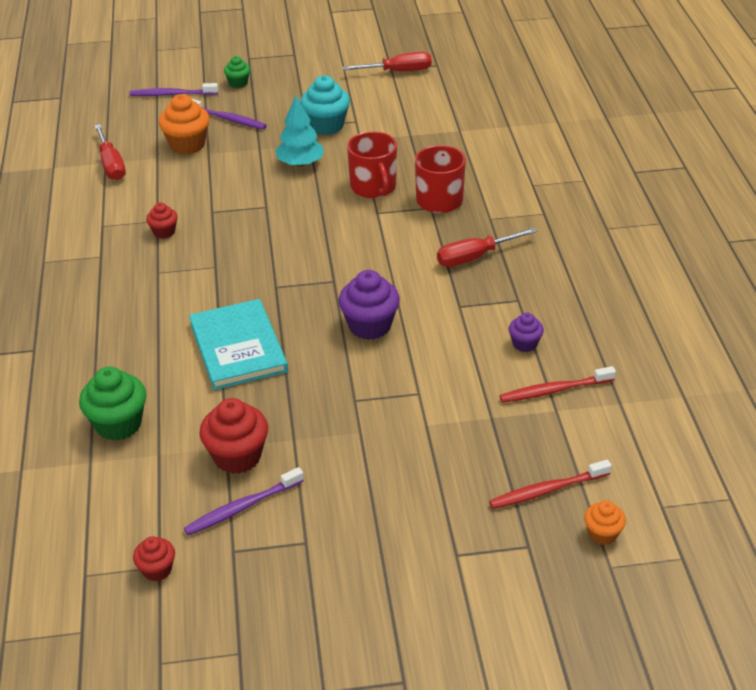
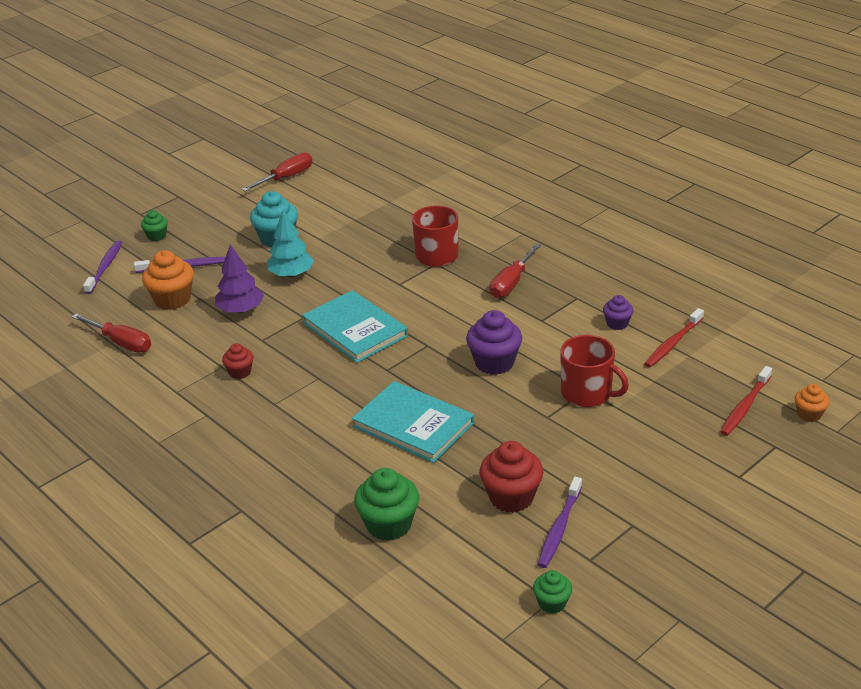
camera: 35 degrees left, 5 degrees down
purple toothbrush [129,83,218,96] -> purple toothbrush turned 135 degrees clockwise [83,240,123,294]
red cupcake [133,536,175,581] -> green cupcake [533,570,572,614]
red mug [347,132,397,198] -> red mug moved to [560,335,629,407]
none -> purple tree [215,244,264,313]
none -> turquoise book [302,290,408,363]

